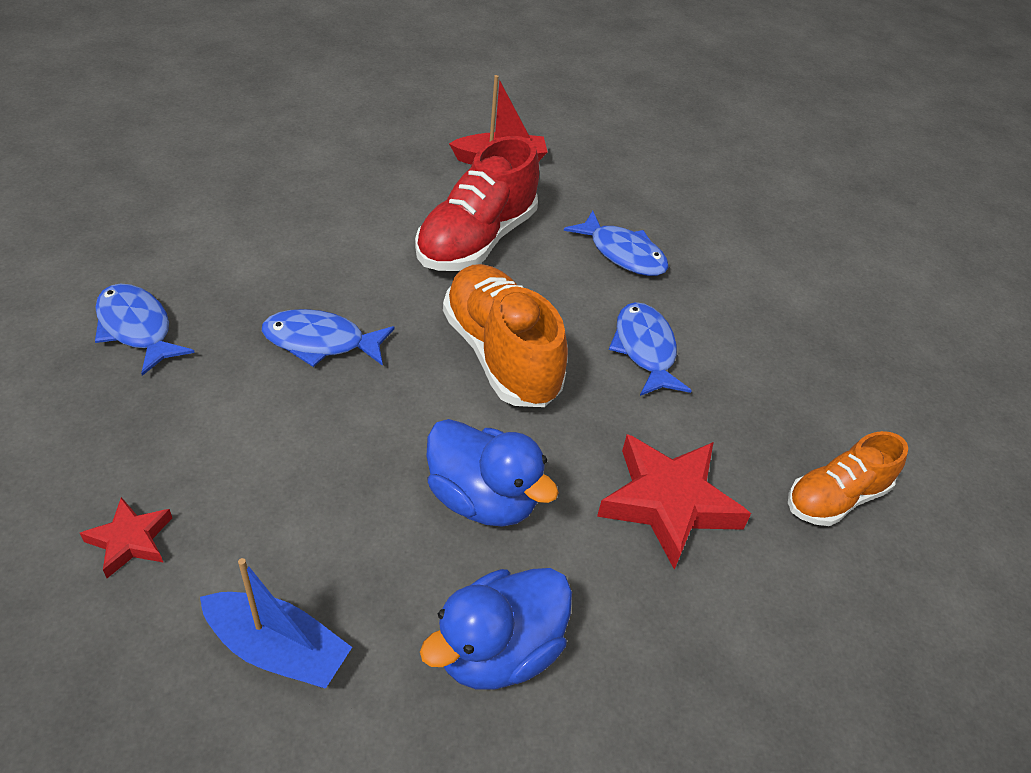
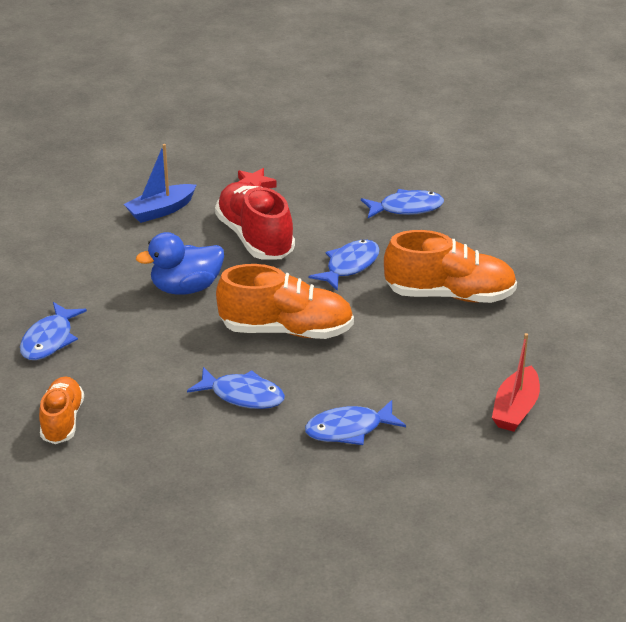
camera: 125 degrees right, 10 degrees down
red shoe [415,136,539,271] -> red shoe moved to [215,182,295,260]
blue duck [420,568,572,690] -> none
red star [597,434,751,570] -> none
none -> blue fish [20,302,87,360]
none -> orange shoe [384,230,517,303]

